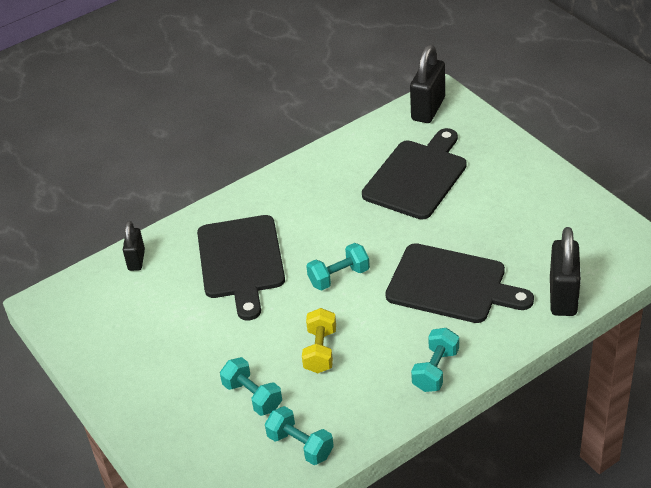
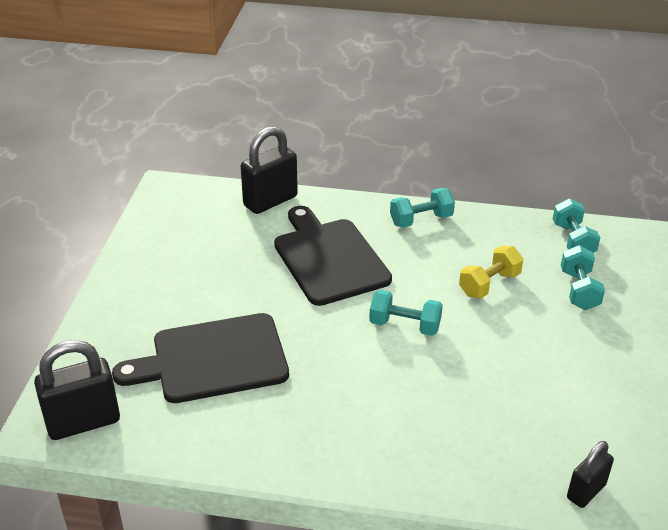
camera: 140 degrees left, 5 degrees down
black cutting board [197,215,285,320] -> none

